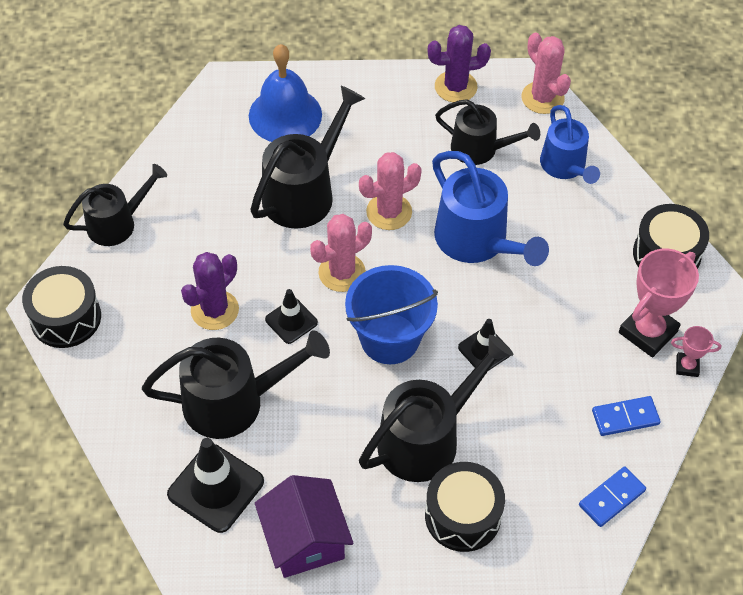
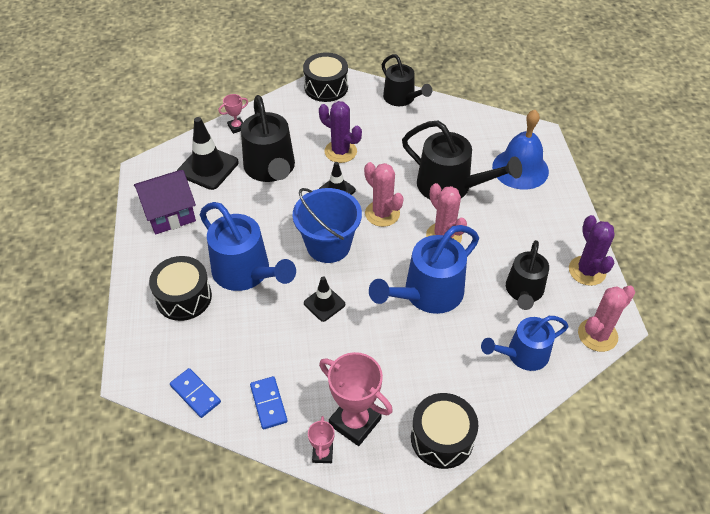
camera: 85 degrees right, 5 degrees down
black watering can [359,335,514,482] -> blue watering can [200,202,296,291]
none -> pink trophy [218,94,248,134]

